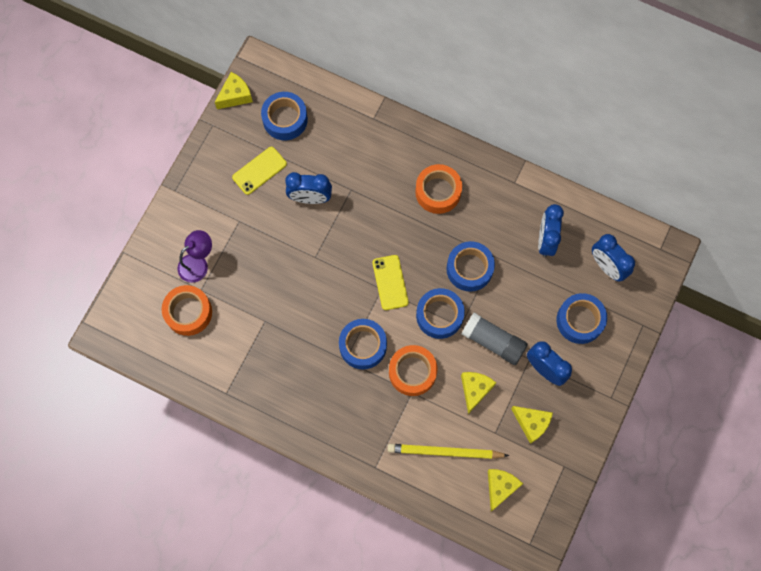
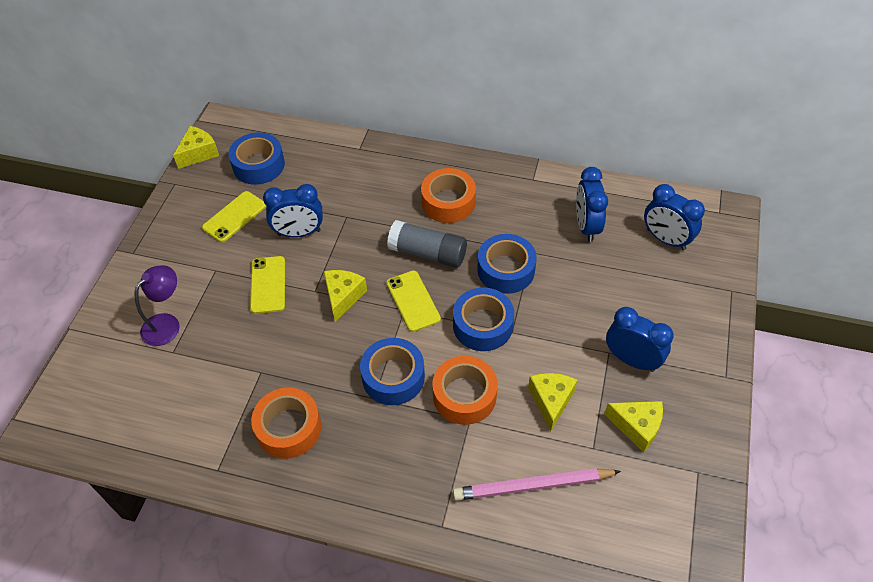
camera: 10 degrees left, 20 degrees down
orange tape [162,285,212,336] -> orange tape moved to [251,387,322,459]
yellow pencil [388,444,509,459] -> pink pencil [453,468,621,501]
grey glue stick [462,313,528,365] -> grey glue stick moved to [387,220,467,268]
yellow cheese [488,469,523,511] -> yellow cheese moved to [324,270,367,322]
blue tape [557,293,607,344] -> none
none -> yellow phone [250,256,285,314]

